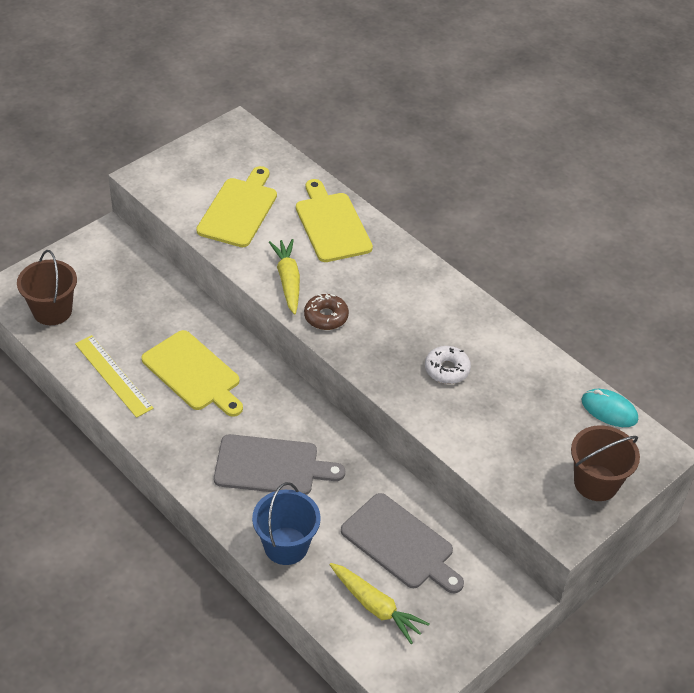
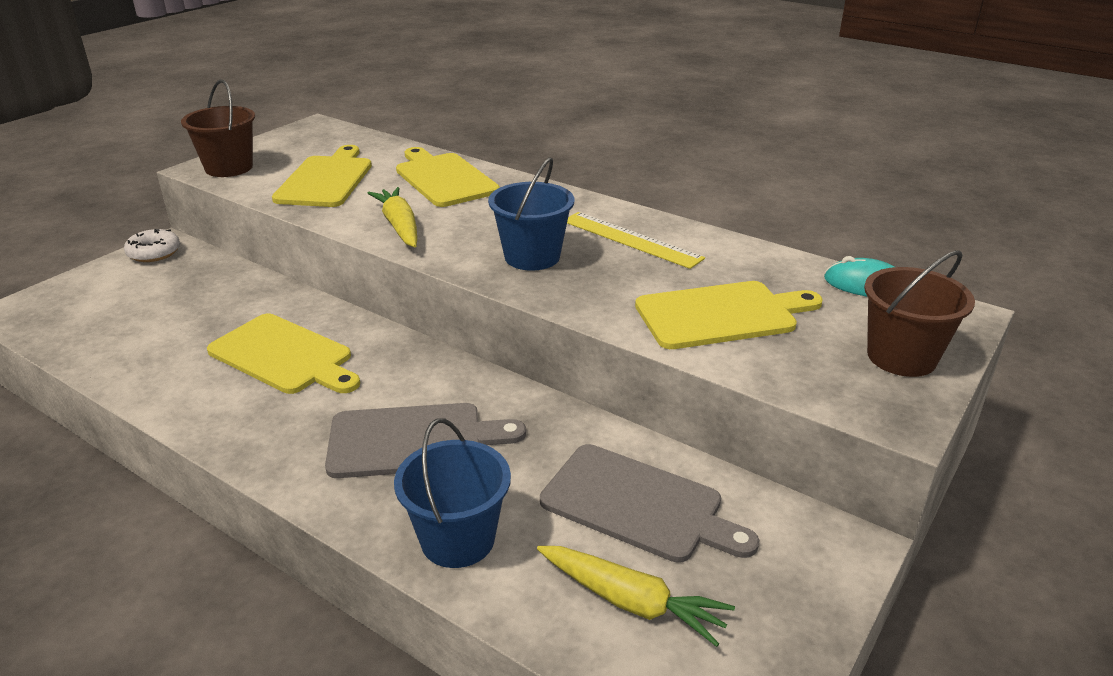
camera: 10 degrees left, 15 degrees down
brown bucket [17,250,77,325] -> brown bucket moved to [181,79,255,177]
yellow ruler [75,335,154,418] -> yellow ruler moved to [567,212,705,269]
brown donut [304,294,349,330] -> none
white donut [425,346,471,384] -> white donut moved to [124,229,180,262]
none -> blue bucket [488,157,574,271]
none -> yellow cutting board [635,281,823,349]

